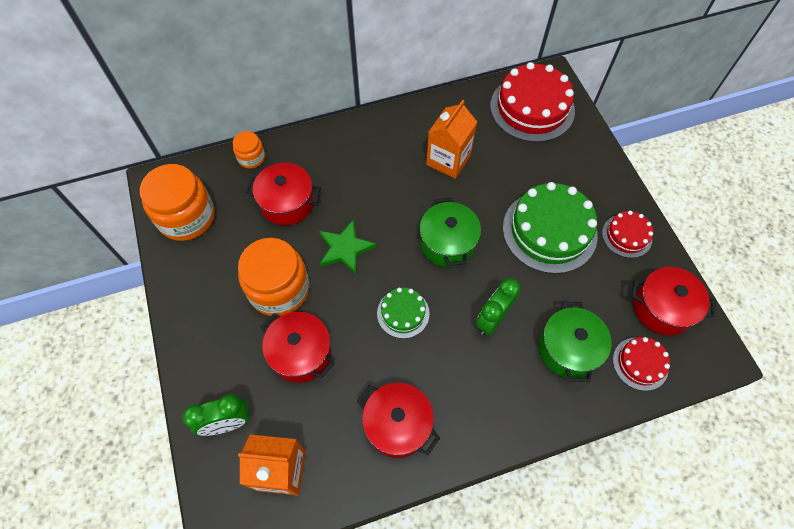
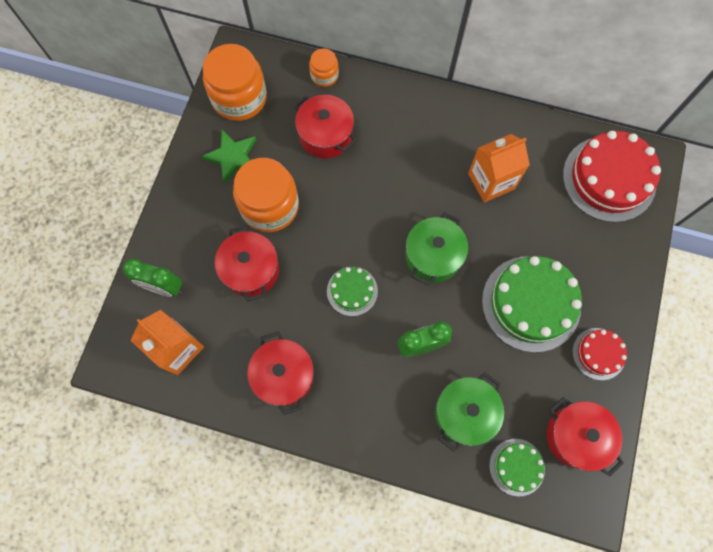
camera: 35 degrees right, 10 degrees up
green star [320,219,376,274] -> green star moved to [202,130,256,184]
red cake [613,337,670,391] -> green cake [489,439,545,496]

